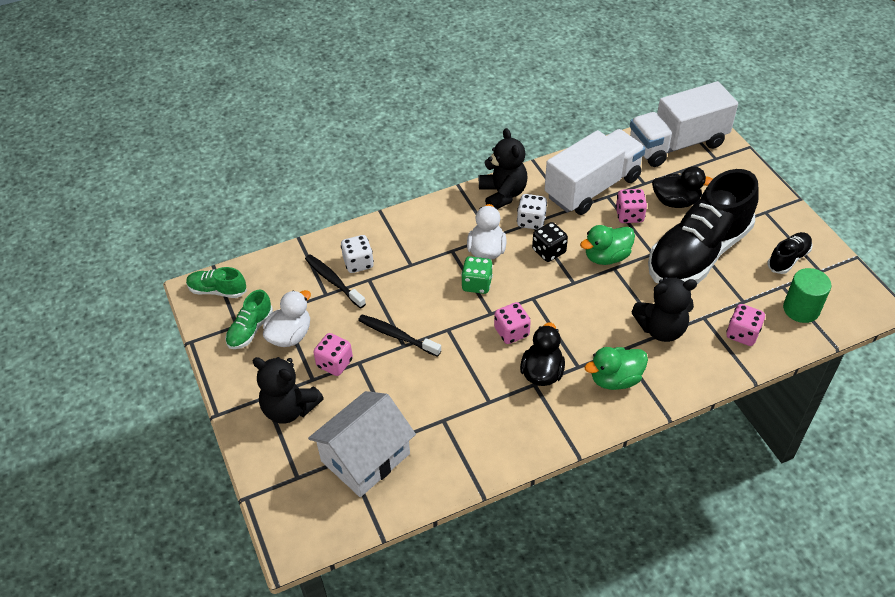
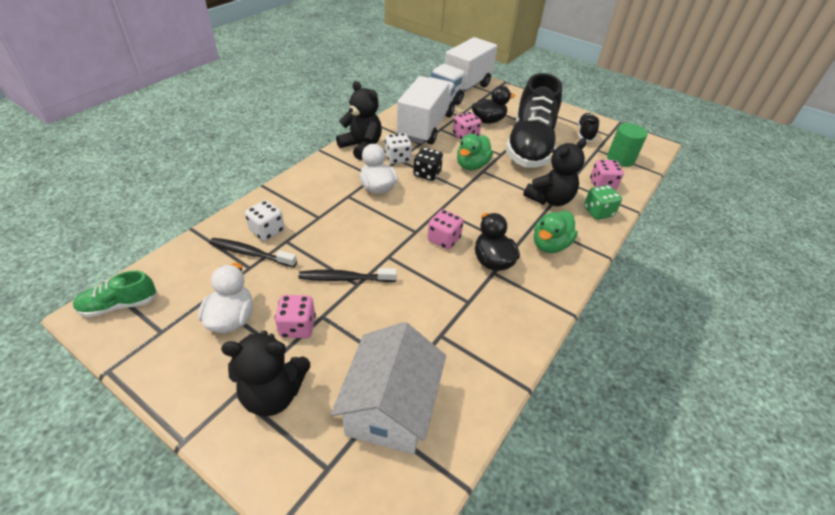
camera: 35 degrees left, 5 degrees down
green shoe [225,290,273,349] -> none
green dice [461,256,493,294] -> green dice moved to [584,185,622,220]

